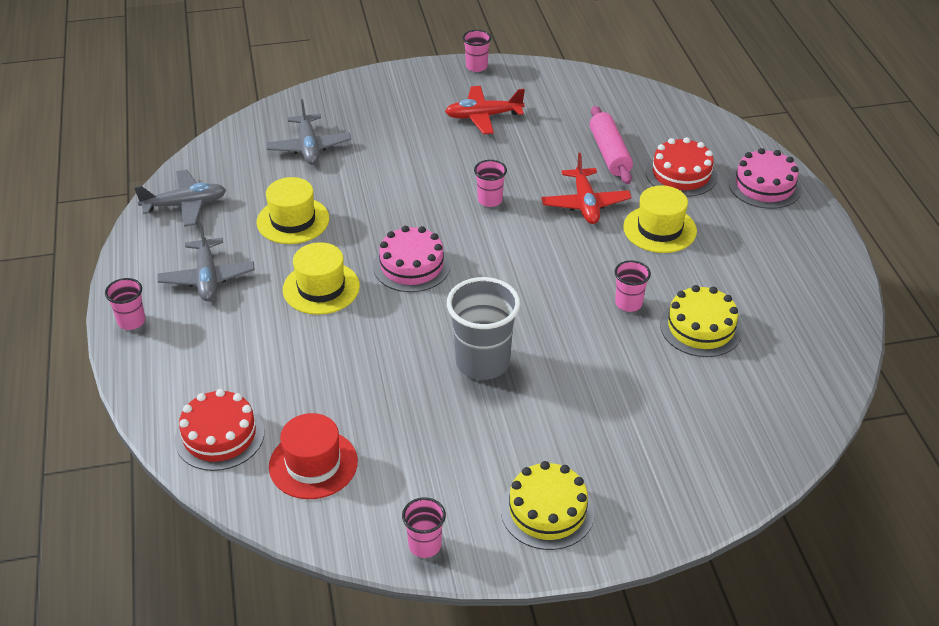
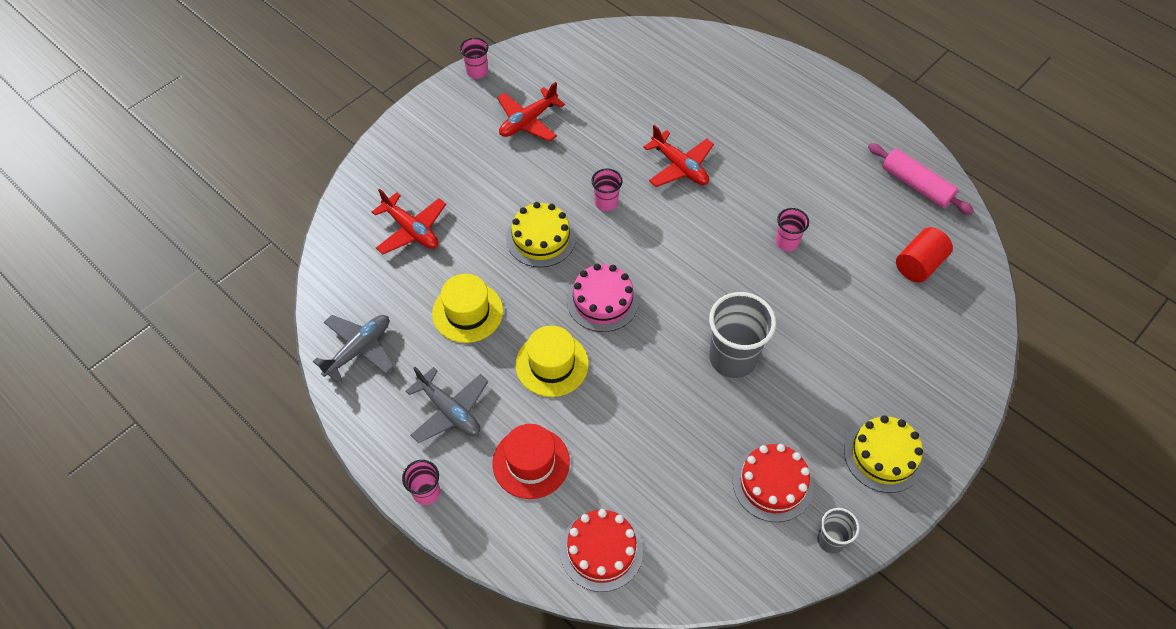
camera: 35 degrees left, 15 degrees up
grey plane [266,99,351,165] -> red plane [372,189,446,254]
red hat [269,413,358,499] -> red hat moved to [492,424,570,499]
pink cup [402,497,446,558] -> grey cup [817,508,859,554]
pink rolling pin [589,106,633,184] -> pink rolling pin moved to [868,143,974,215]
yellow hat [623,185,697,253] -> none
red cake [646,137,718,197] -> red cake moved to [733,444,813,522]
yellow cake [660,285,743,357] -> yellow cake moved to [506,202,576,267]
pink cake [729,148,802,209] -> none
none -> red cylinder [896,227,953,283]

